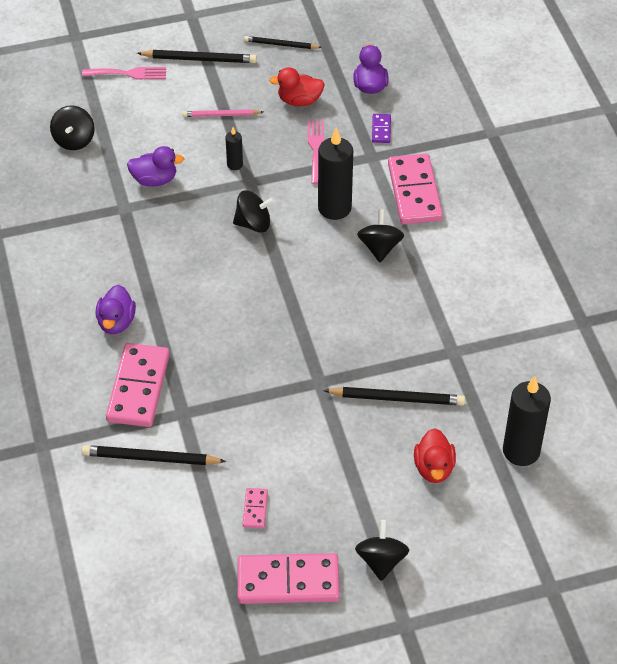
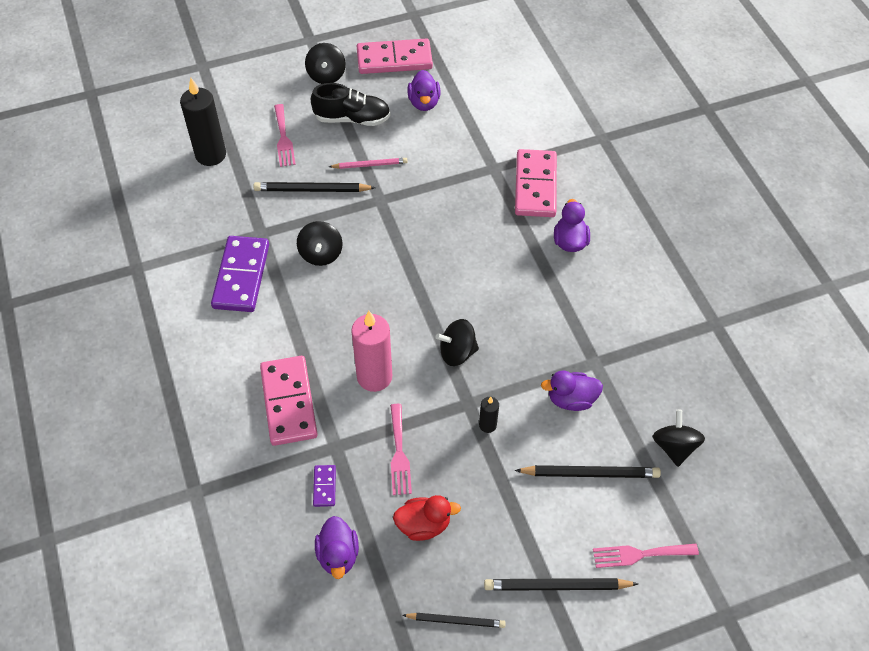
camera: 175 degrees right, 5 degrees up
black pencil [82,445,226,465] -> black pencil moved to [515,465,661,478]
pink pencil [182,109,263,117] -> pink pencil moved to [329,158,408,169]
pink domino [243,488,268,528] -> purple duck [407,70,441,111]
black candle [318,128,353,220] -> pink candle [351,311,392,392]
black spinning top [357,209,404,262] -> black spinning top moved to [297,221,343,266]
red duck [414,428,456,483] -> pink fork [274,104,296,167]
none -> purple domino [211,236,269,312]
none -> black shoe [311,83,391,126]

